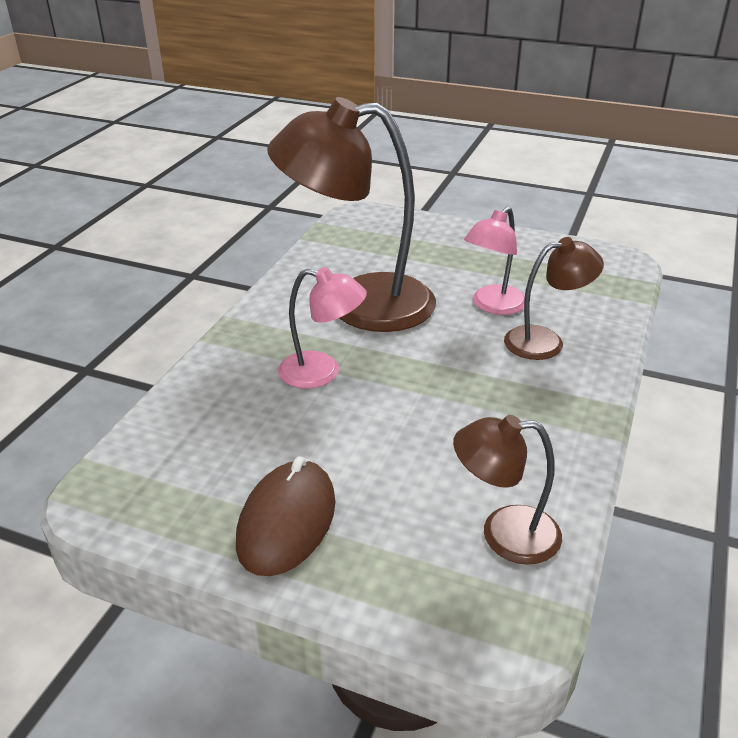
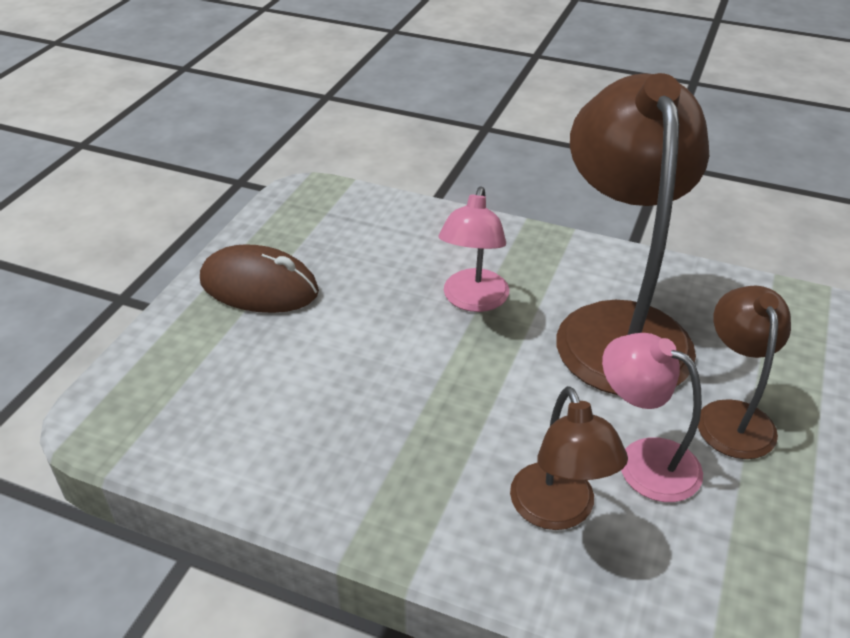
camera: 90 degrees right, 5 degrees up
brown lamp [453,415,562,565] -> brown lamp moved to [698,285,791,459]

